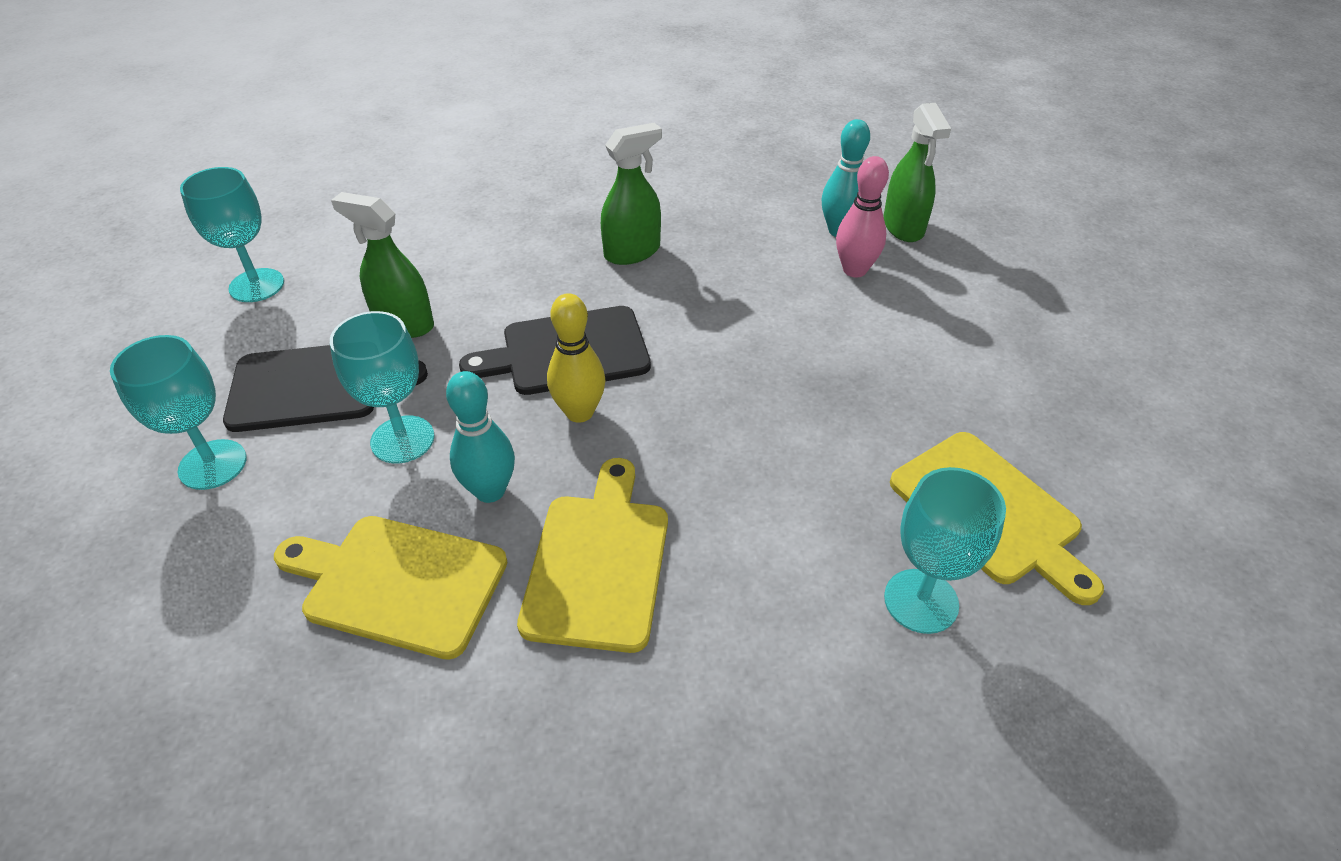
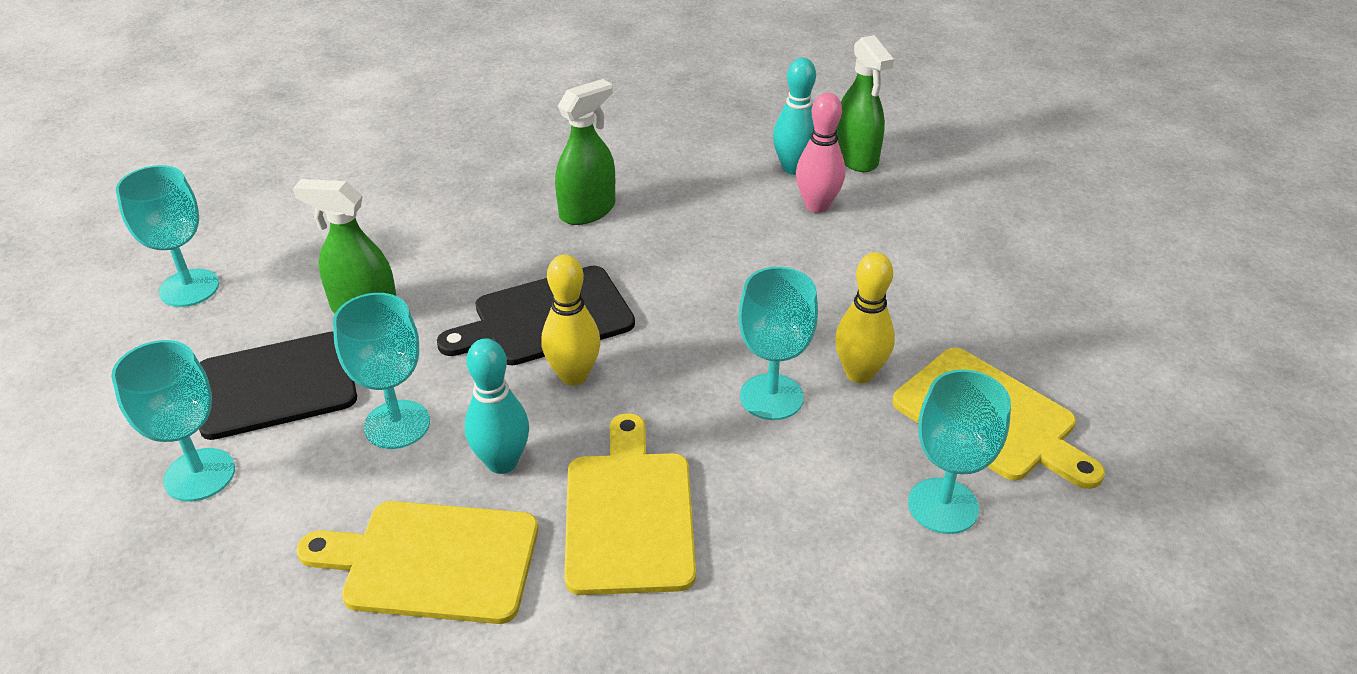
camera: 10 degrees left, 5 degrees down
none -> turquoise goblet [738,267,818,420]
none -> yellow bowling pin [835,252,895,383]

